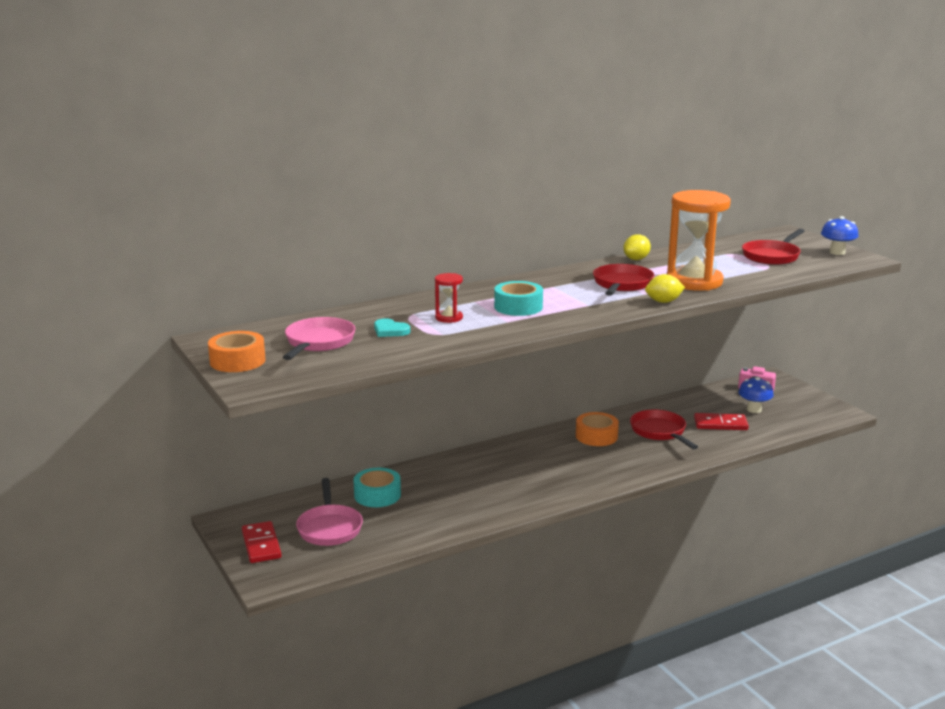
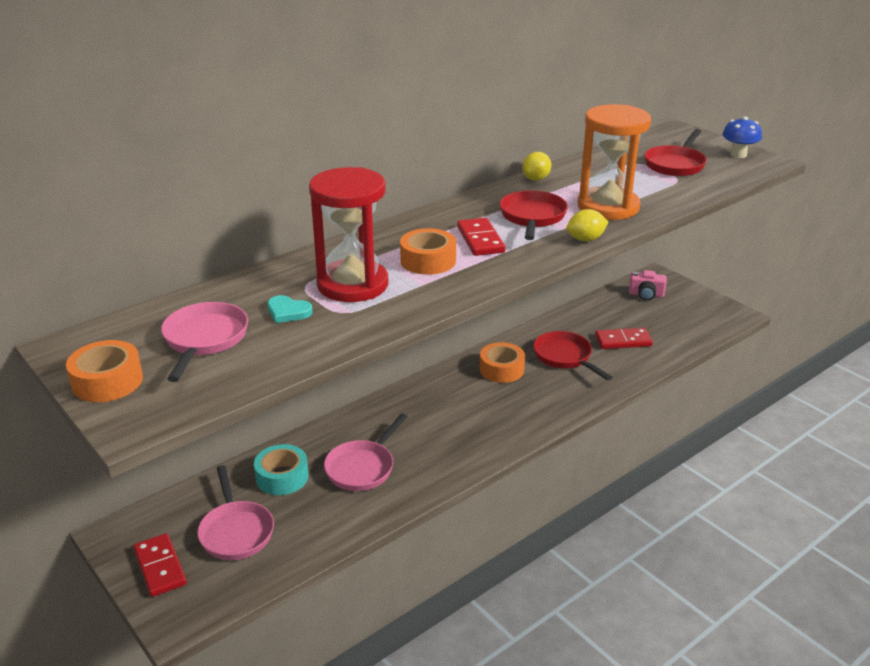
camera: 10 degrees left, 10 degrees up
red hourglass [435,273,463,323] -> red hourglass [309,167,388,302], size x2.21
turquoise tape [494,281,543,316] -> orange tape [400,228,456,275]
blue mushroom [738,377,774,413] -> none
none -> pink pan [324,413,408,491]
none -> red domino [457,218,506,256]

